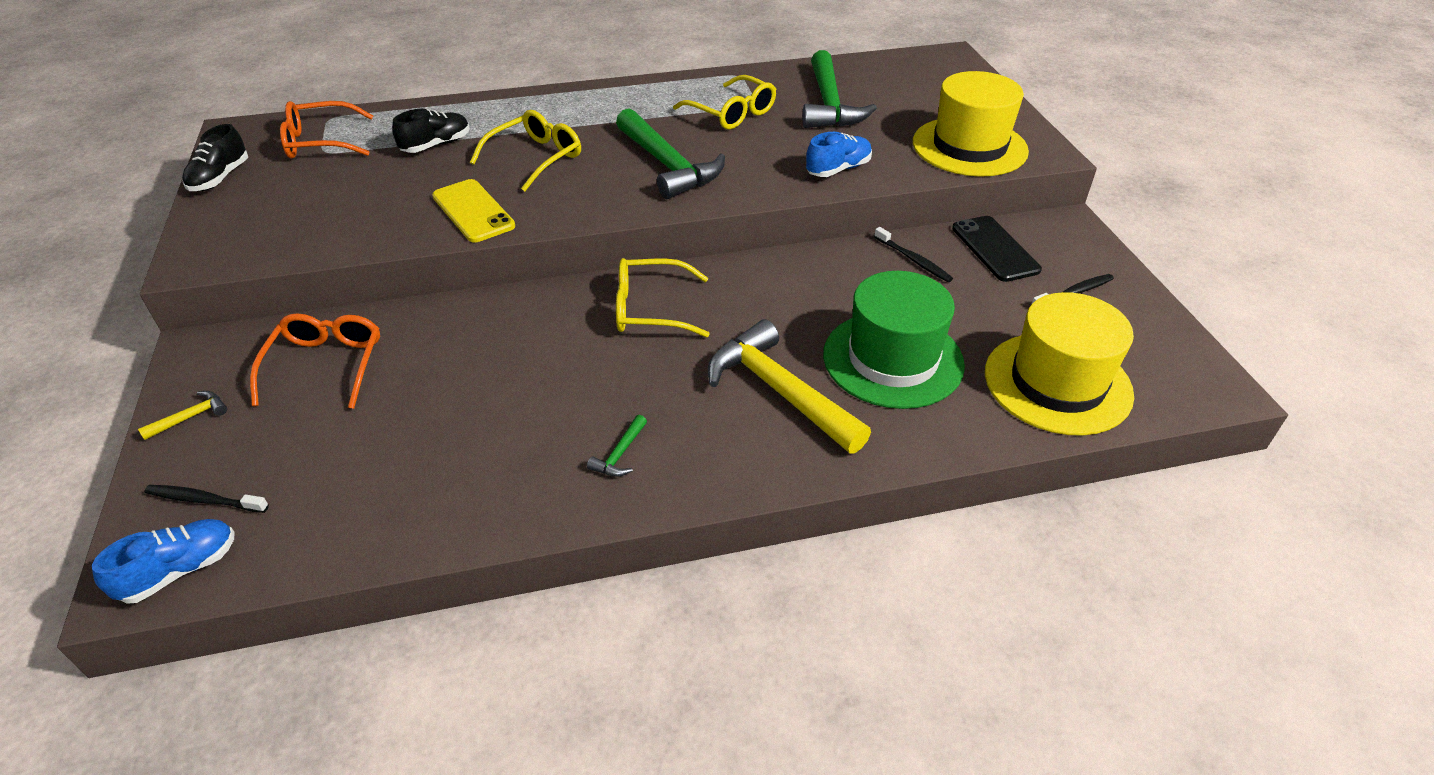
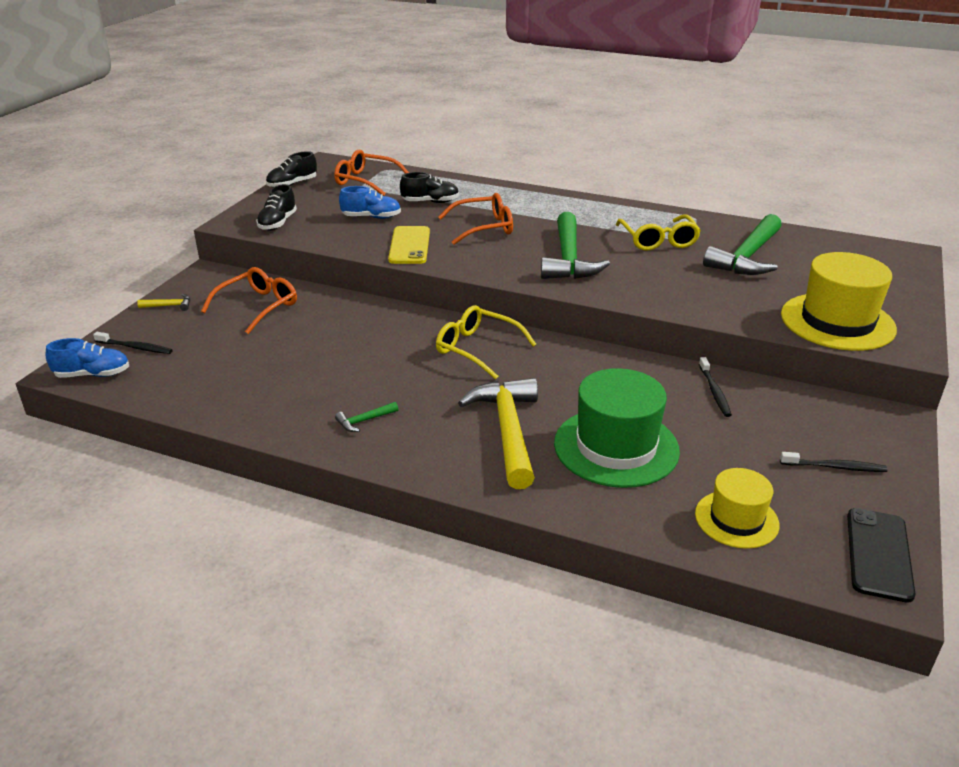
camera: 35 degrees right, 10 degrees down
black toothbrush [144,485,269,513] -> black toothbrush turned 150 degrees clockwise [93,332,173,354]
yellow glasses [470,110,581,191] -> orange glasses [438,193,513,245]
blue shoe [806,132,872,177] -> blue shoe moved to [339,186,401,219]
black phone [952,216,1042,282] -> black phone moved to [847,508,916,603]
yellow hat [985,292,1134,436] -> yellow hat [695,468,780,549], size x0.60
none -> black shoe [256,184,297,230]

